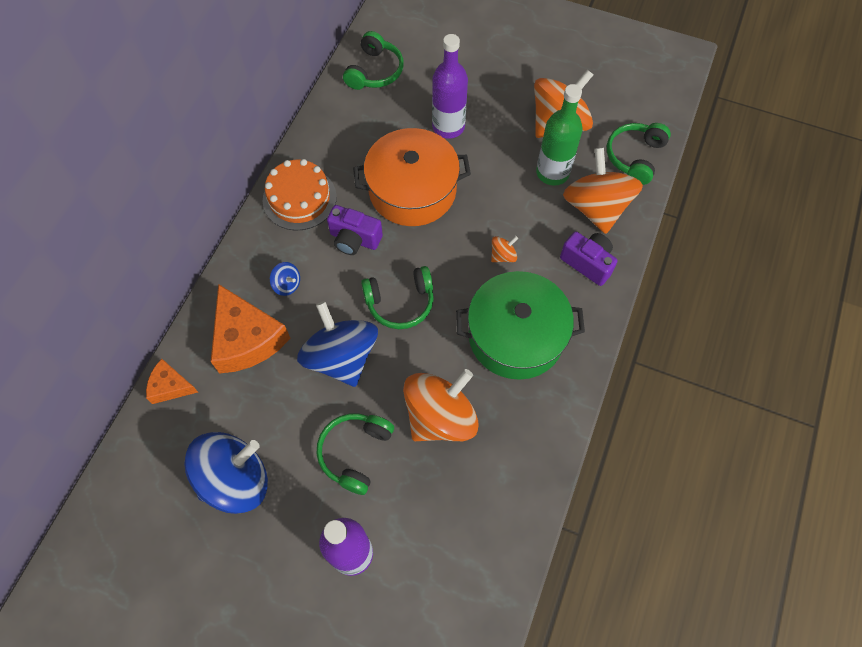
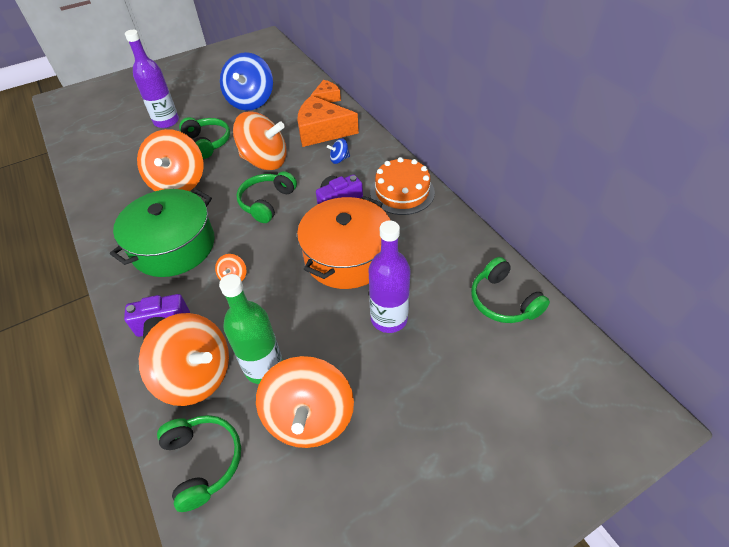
camera: 130 degrees right, 15 degrees down
blue spinning top [297,301,378,387] -> orange spinning top [233,111,287,170]

